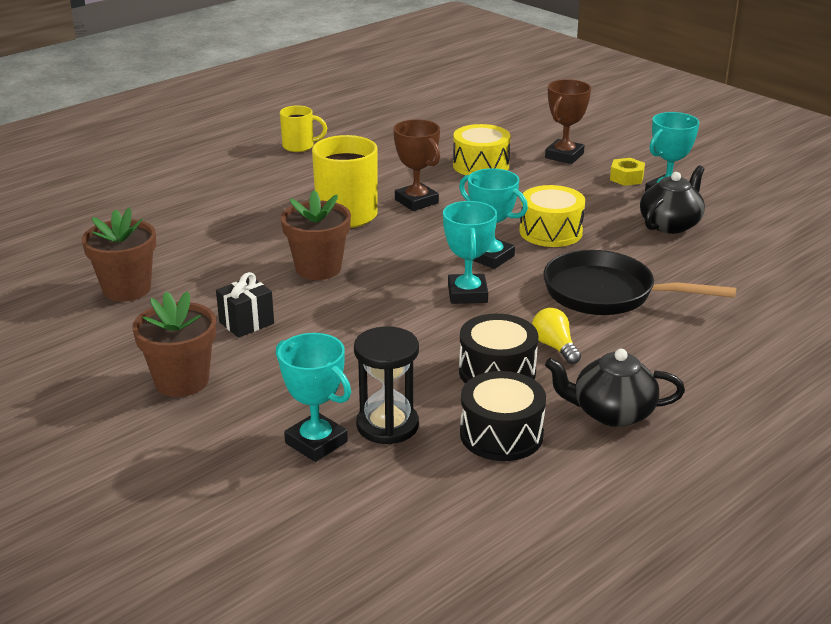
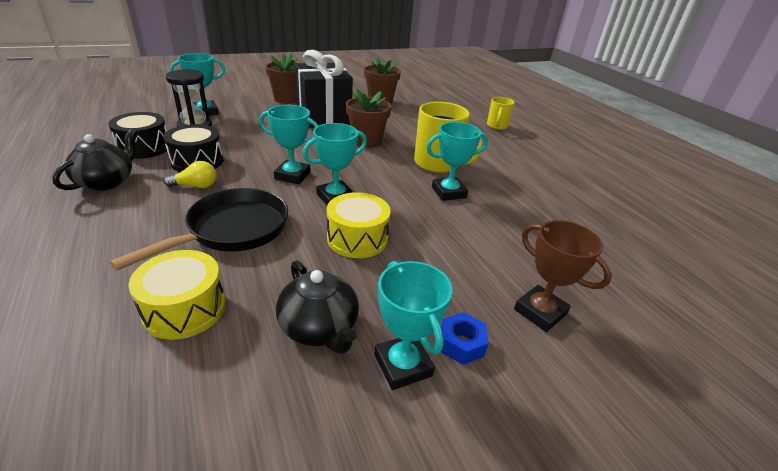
camera: 105 degrees right, 5 degrees up
black gift [216,272,274,338] -> black gift [295,50,353,128], size x2.21
yellow mug [280,105,327,152] -> yellow mug moved to [487,97,515,130]
brown trophy [393,119,440,211] -> turquoise trophy [426,122,488,201]
yellow drum [453,124,511,175] -> yellow drum moved to [129,250,226,340]
yellow nut [610,158,645,186] -> blue nut [441,312,489,365]

